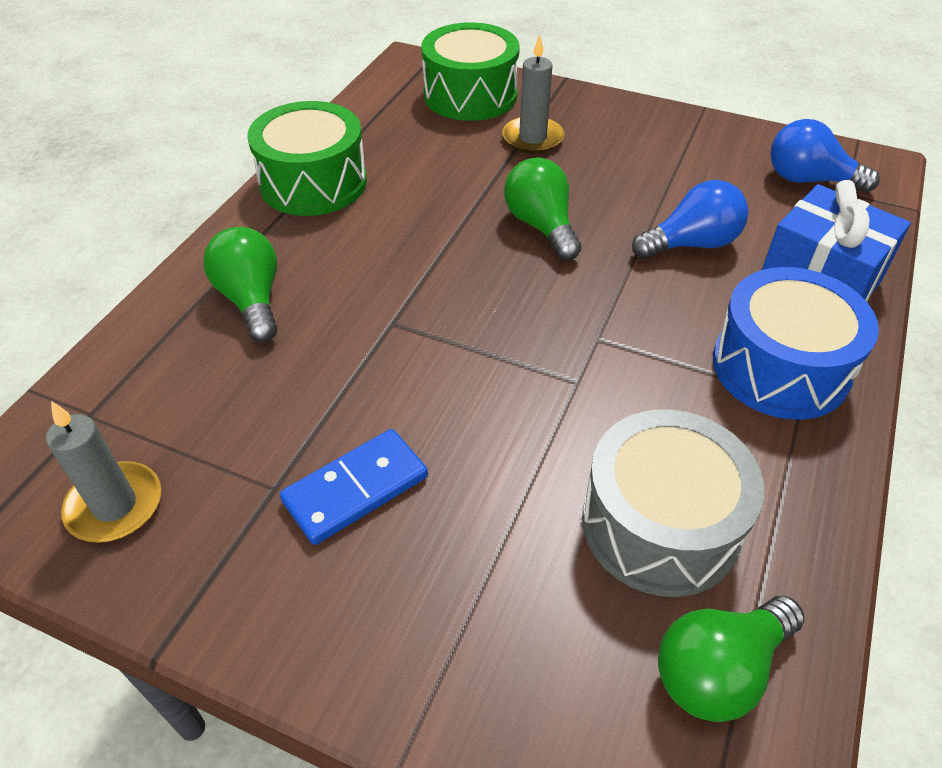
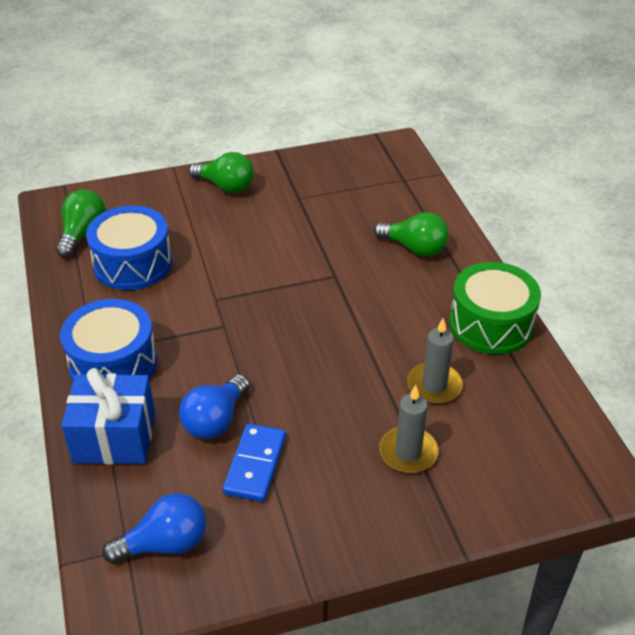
camera: 140 degrees right, 5 degrees down
grey candle [46,401,161,543] -> grey candle moved to [407,318,463,404]
blue domino [280,429,428,545] -> blue domino moved to [223,424,286,502]
green drum [422,22,520,121] -> none
green light bulb [504,157,582,260] -> green light bulb moved to [189,152,254,193]
grey drum [582,409,764,597] -> blue drum [86,206,172,290]

